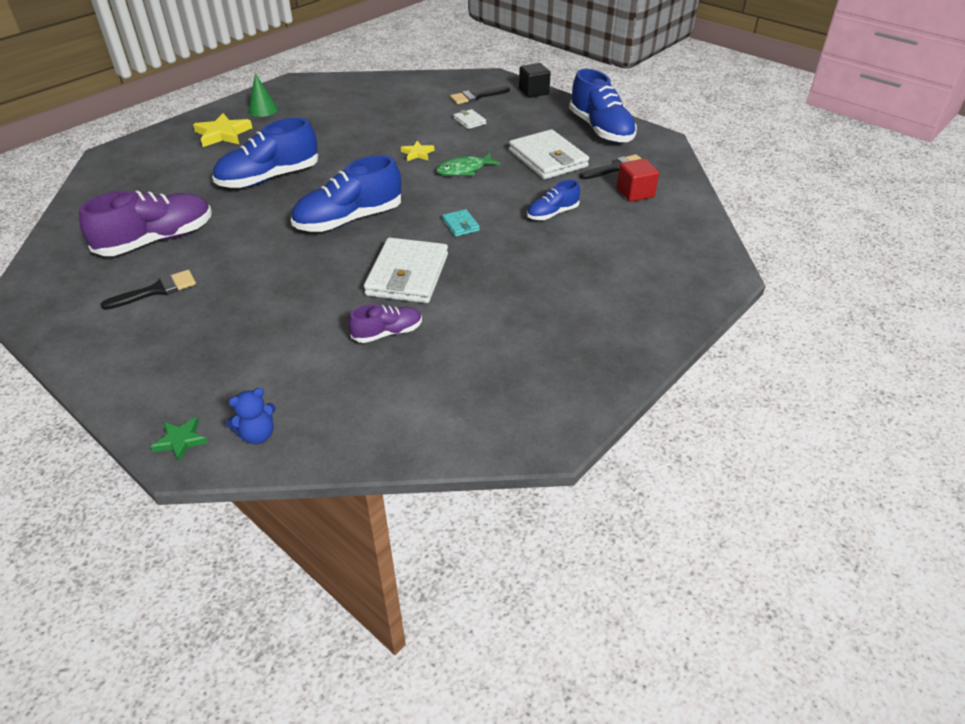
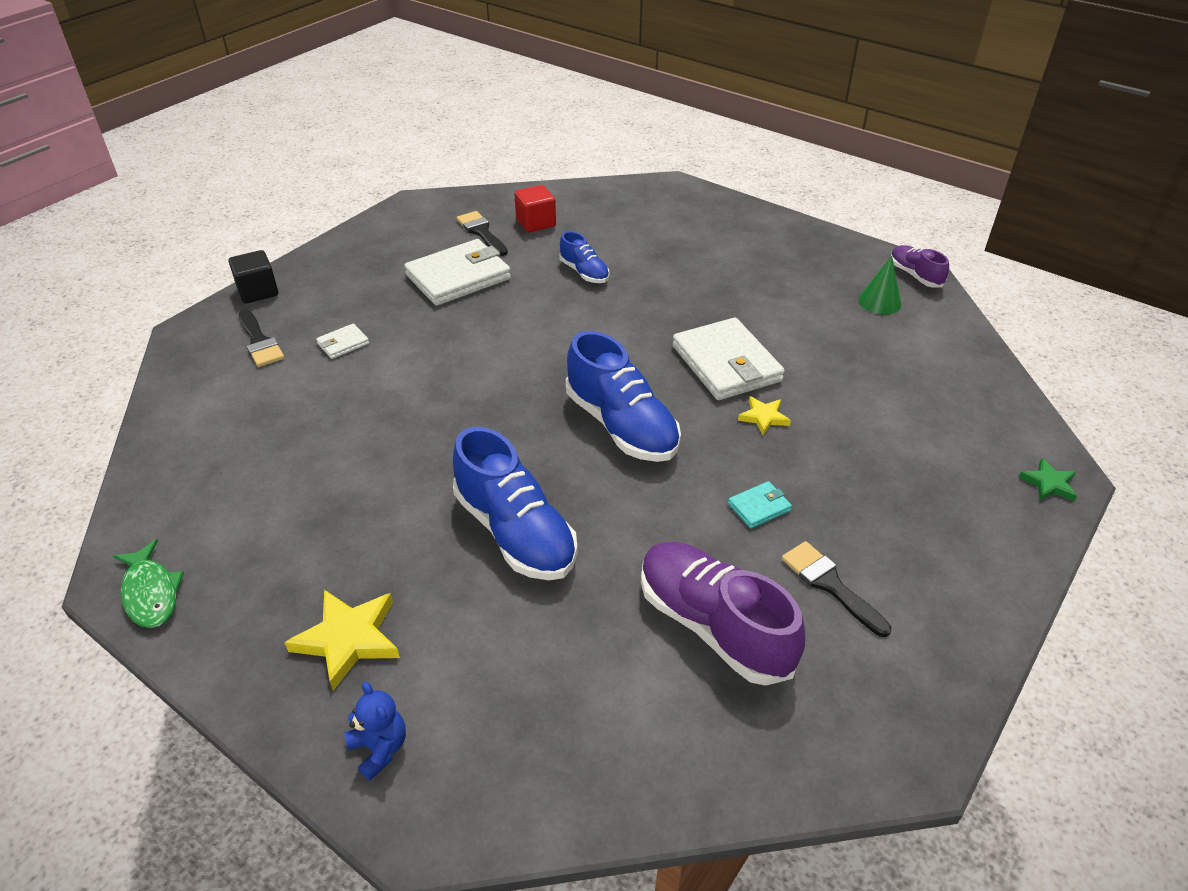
camera: 95 degrees left, 0 degrees up
blue teddy bear [226,388,276,444] -> blue teddy bear moved to [345,682,406,781]
green cone [248,73,278,117] -> green cone moved to [859,256,901,315]
purple shoe [349,304,422,343] -> purple shoe moved to [891,245,949,288]
white wallet [364,237,448,303] -> white wallet turned 60 degrees clockwise [673,317,785,400]
yellow star [401,141,434,161] -> yellow star moved to [738,396,791,435]
green fish [436,153,501,176] -> green fish moved to [113,539,184,628]
turquoise wallet [442,209,480,237] -> turquoise wallet moved to [728,481,792,529]
blue shoe [569,69,637,143] -> none

